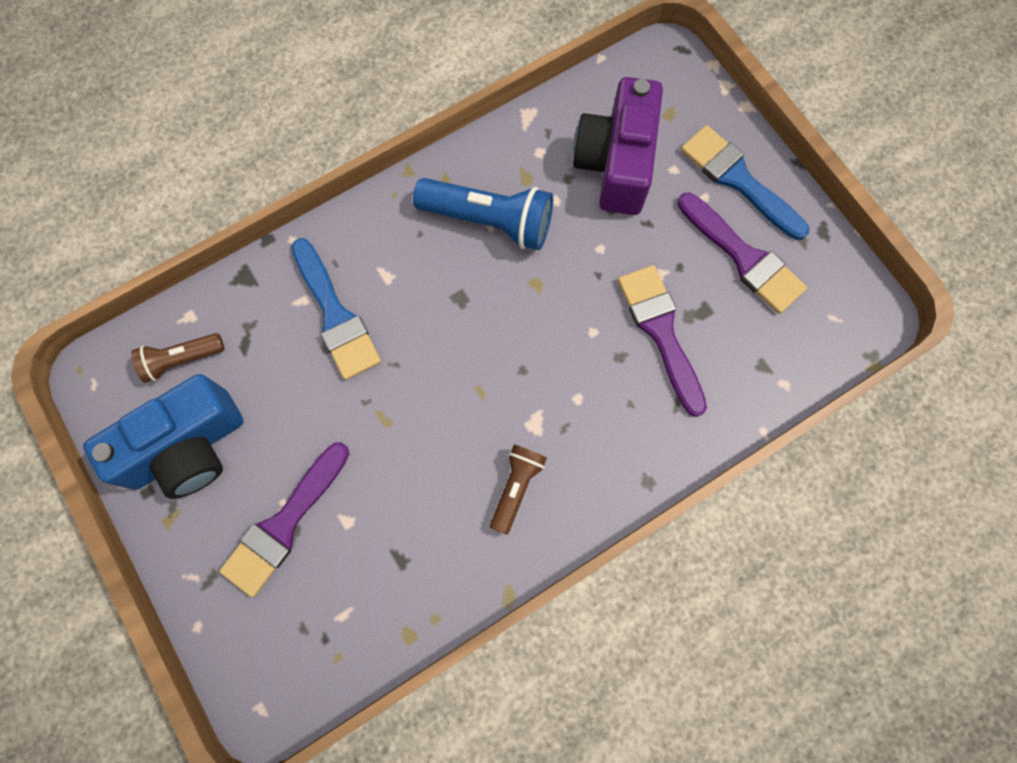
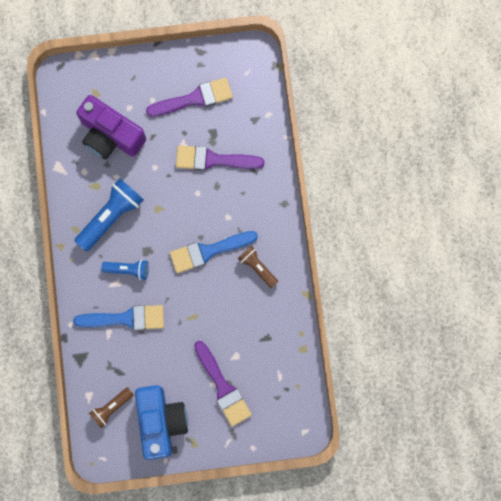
camera: 65 degrees left, 5 degrees up
brown flashlight [131,333,225,383] -> brown flashlight turned 45 degrees clockwise [89,387,134,428]
blue brush [681,125,809,240] -> blue brush moved to [170,231,258,273]
none -> blue flashlight [101,260,149,280]

